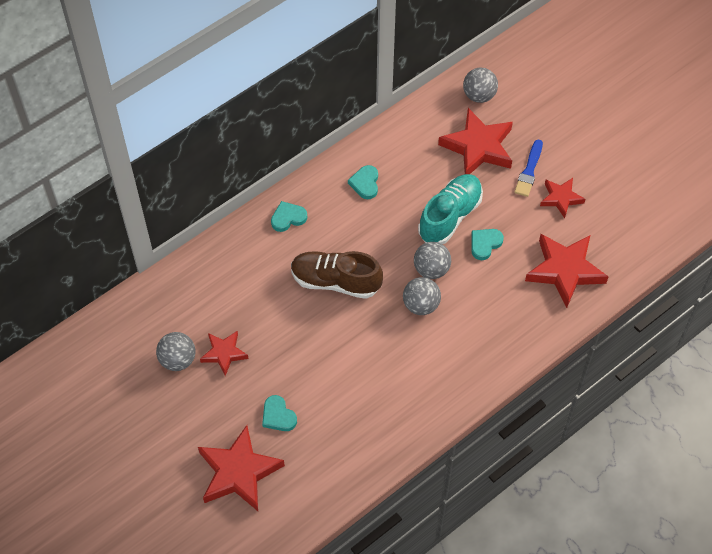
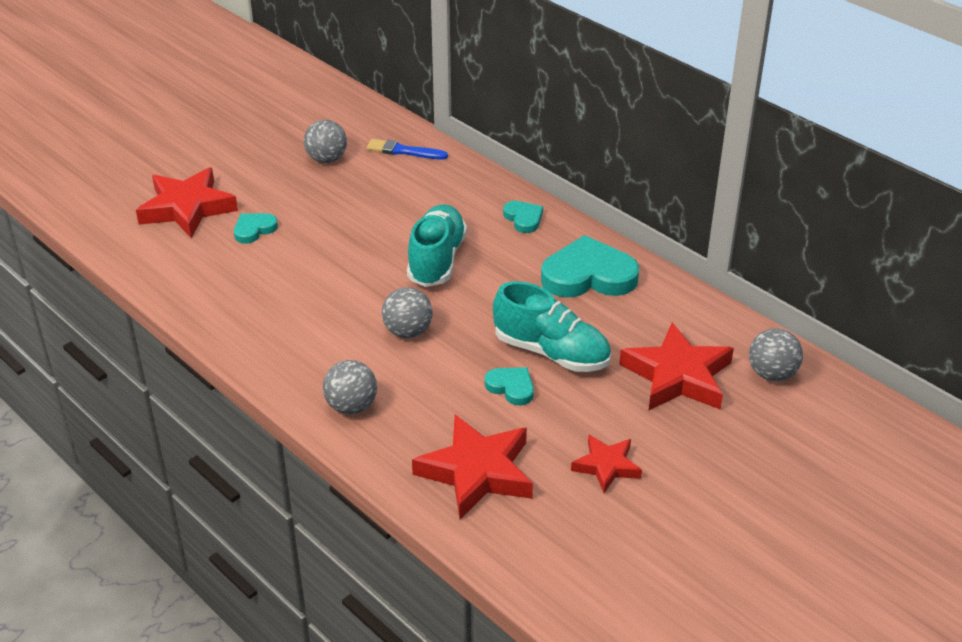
camera: 85 degrees right, 20 degrees down
red star [200,331,249,376] -> none
brown shoe [291,251,383,299] -> turquoise shoe [407,204,467,287]
turquoise heart [348,165,378,199] -> turquoise heart [541,235,639,298], size x1.98
grey ball [414,242,451,279] -> grey ball moved to [323,360,377,414]
blue brush [514,139,543,197] -> blue brush moved to [366,139,448,160]

